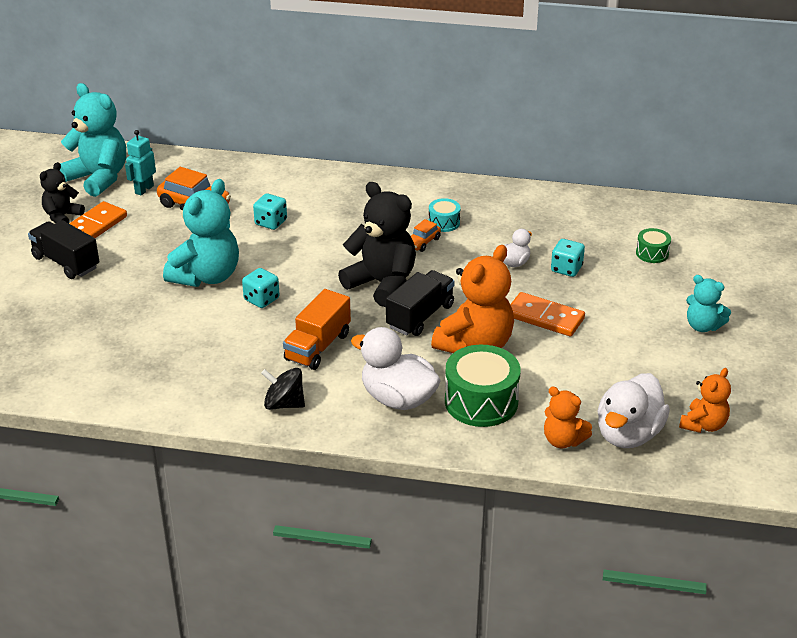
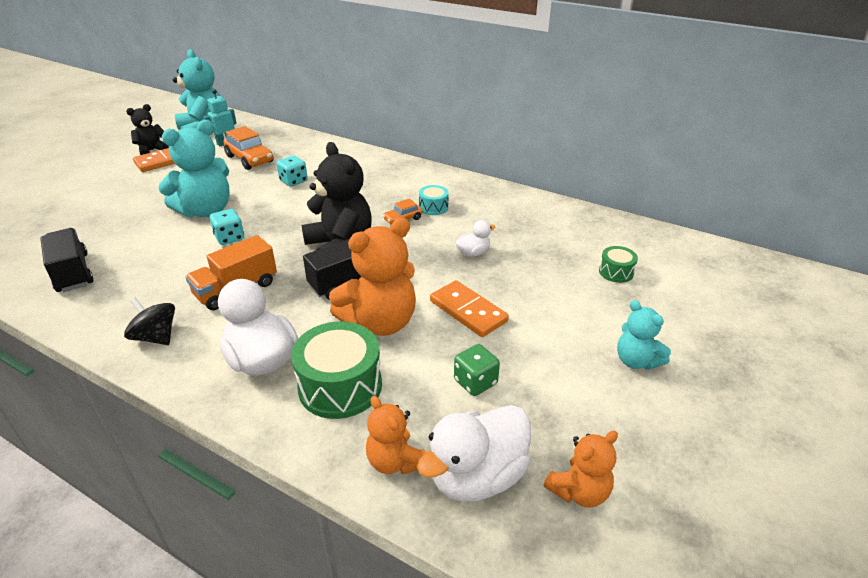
camera: 20 degrees right, 0 degrees up
black truck [28,220,99,279] -> black truck moved to [40,228,93,292]
turquoise dice [551,239,585,277] -> none
none -> green dice [454,344,500,396]

